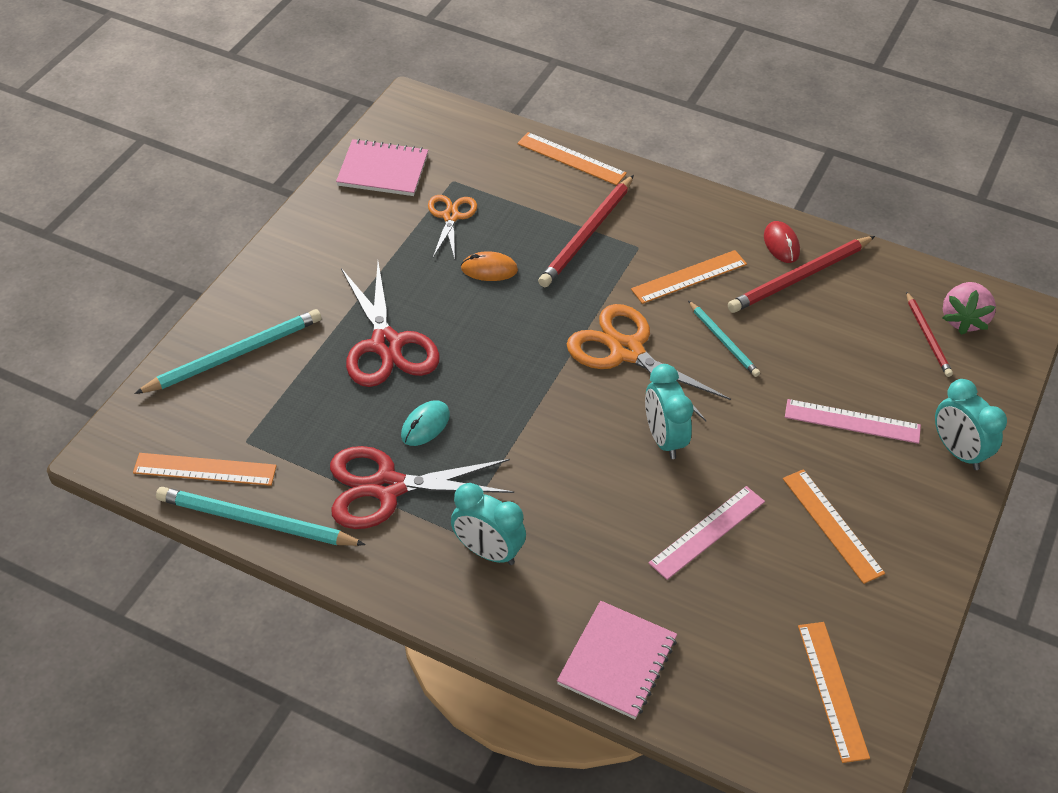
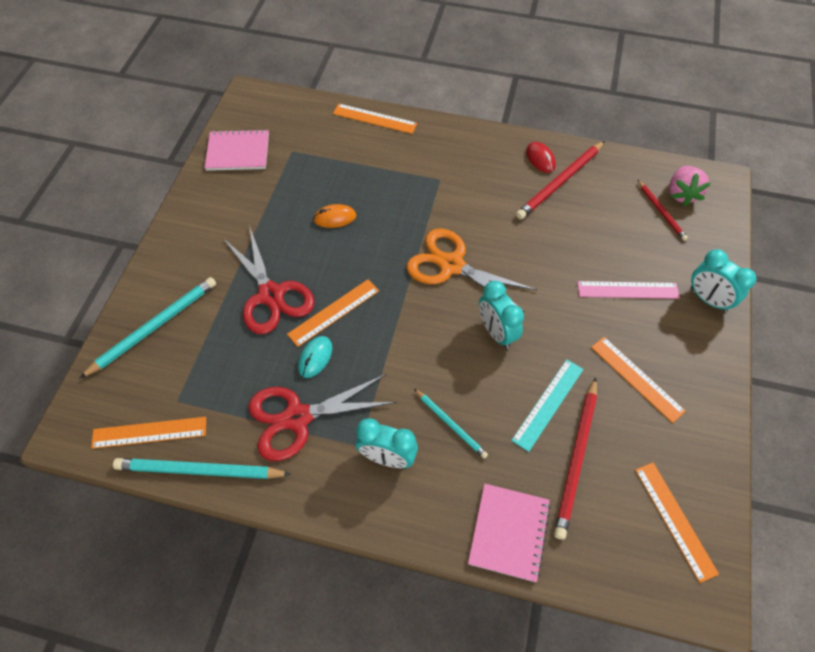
camera: 10 degrees left, 10 degrees up
orange scissors [428,195,477,260] -> none
red pencil [538,175,634,287] -> red pencil moved to [554,377,597,540]
orange ruler [631,250,747,304] -> orange ruler moved to [287,279,379,347]
pink ruler [649,486,765,580] -> turquoise ruler [511,359,584,452]
turquoise pencil [688,301,760,377] -> turquoise pencil moved to [414,389,488,459]

